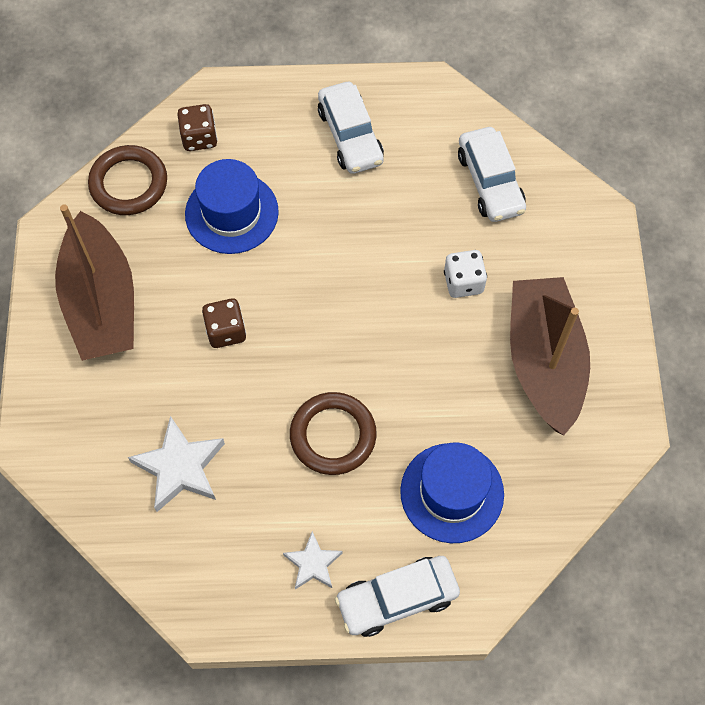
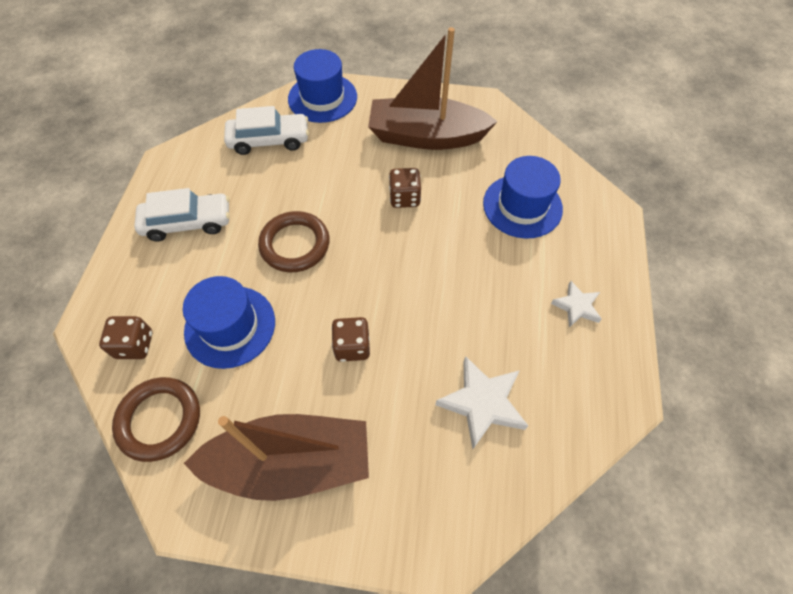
camera: 80 degrees left, 5 degrees down
brown ring [290,392,377,475] -> brown ring moved to [258,211,330,272]
white car [335,556,460,637] -> none
white dice [444,250,487,298] -> none
none -> blue hat [288,49,357,123]
none -> brown dice [389,168,421,208]

